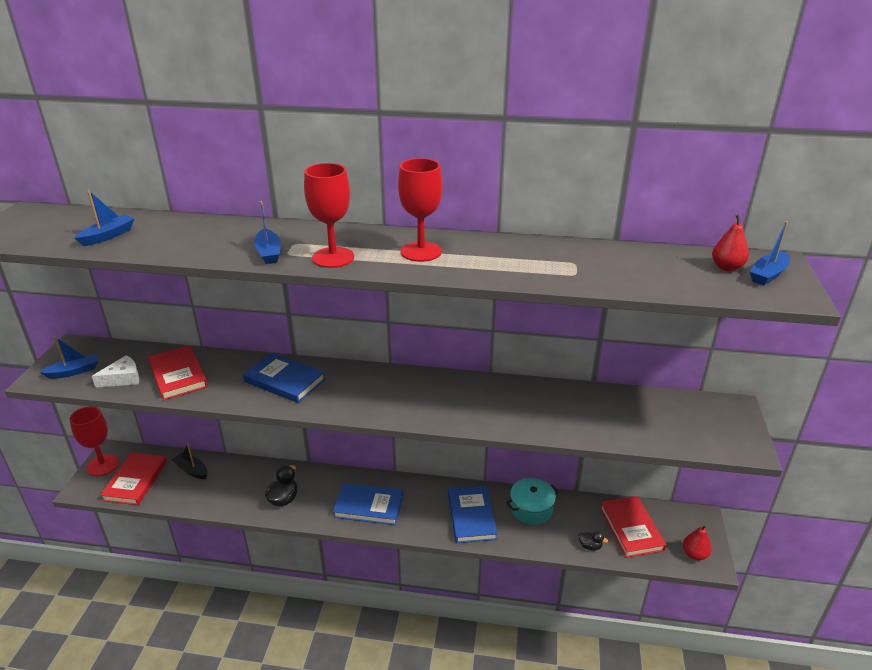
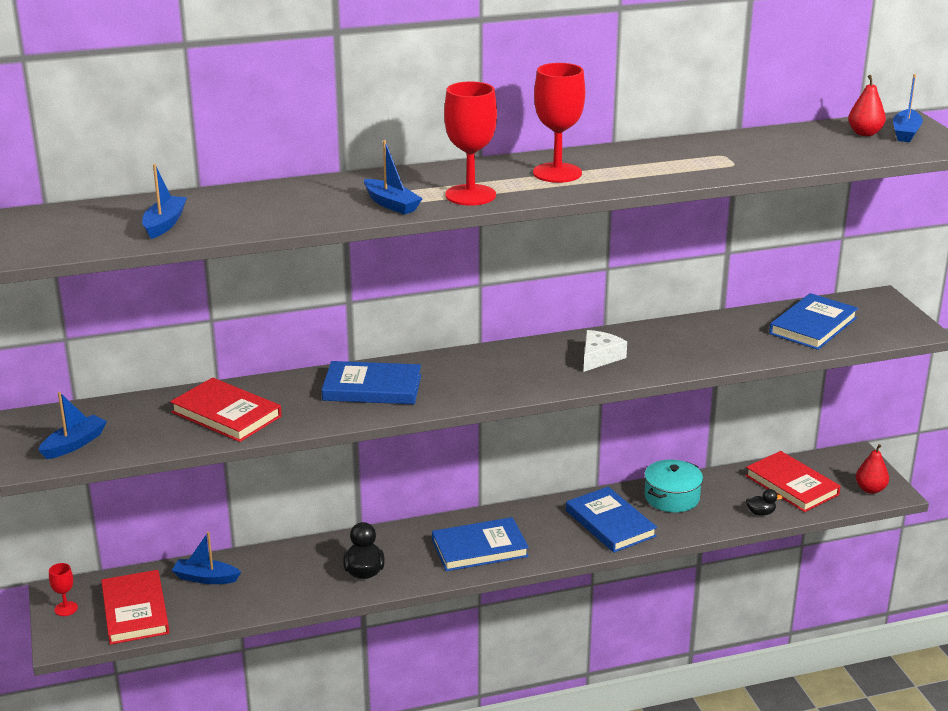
camera: 25 degrees left, 5 degrees down
red goblet [69,406,119,476] -> red goblet [49,563,78,616], size x0.49
white cheese [92,355,139,388] -> white cheese moved to [584,330,627,372]
black boat [172,443,207,479] -> blue boat [172,532,241,584]
none -> blue book [769,293,858,350]

